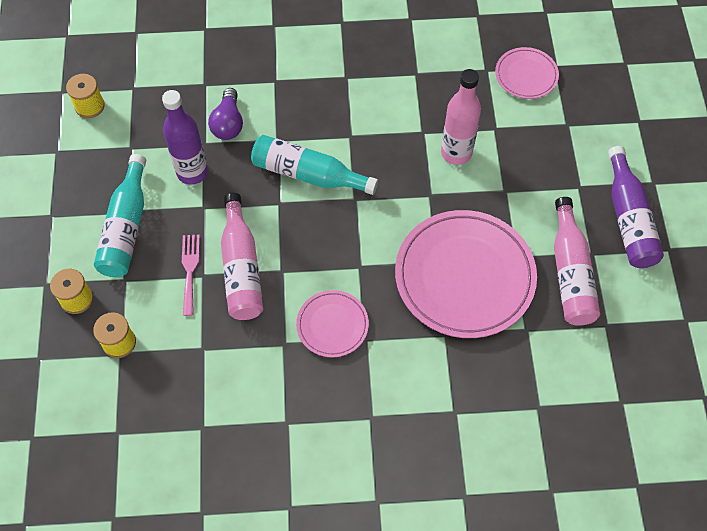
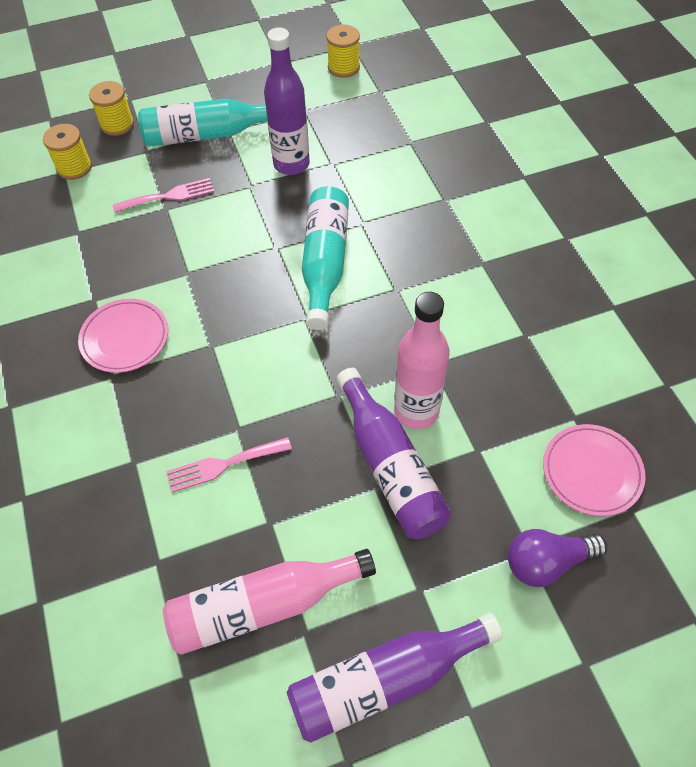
camera: 75 degrees right, 5 degrees down
purple light bulb [208,88,243,140] -> purple light bulb moved to [508,529,607,587]
pink bottle [221,193,263,320] -> none
pink plate [395,210,537,338] -> pink fork [166,437,292,493]
none -> purple bottle [336,368,451,539]

